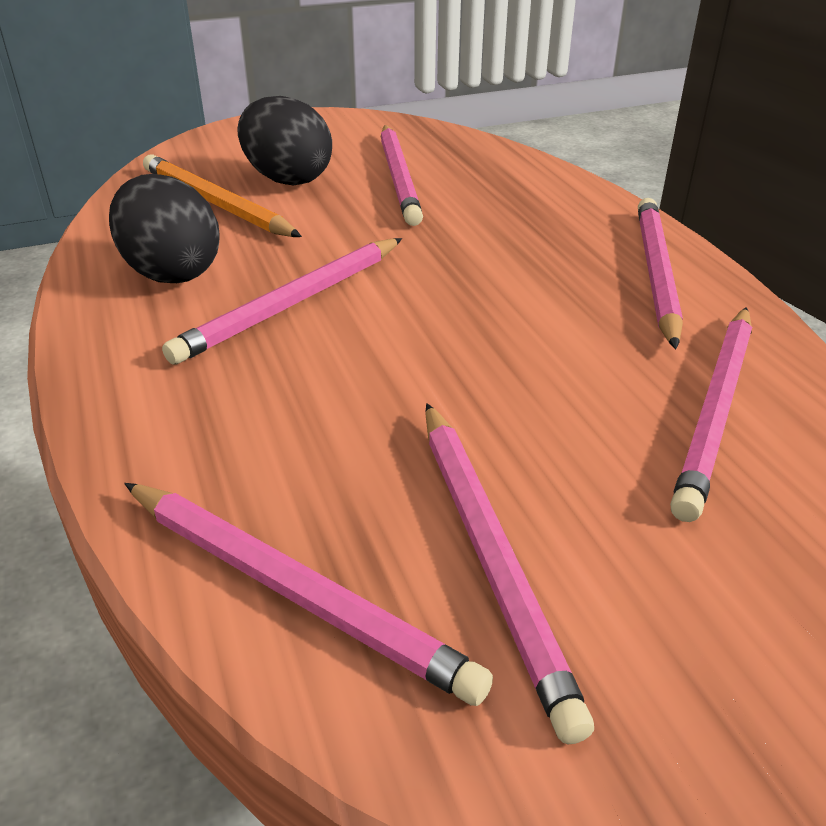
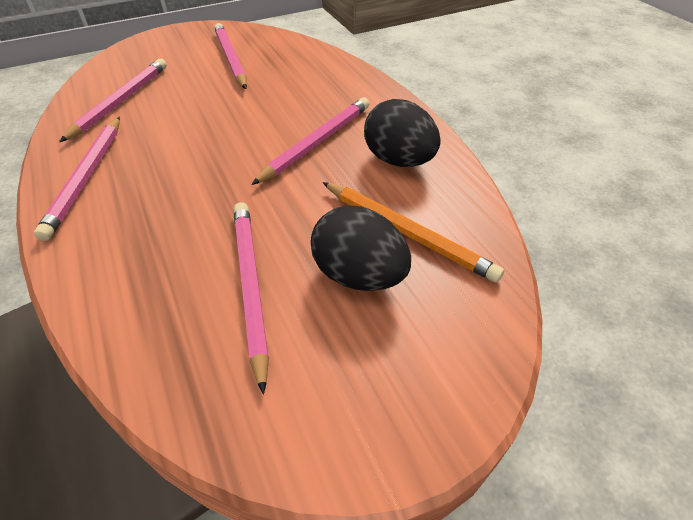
camera: 175 degrees right, 10 degrees up
pink pencil [124,483,493,706] -> none

